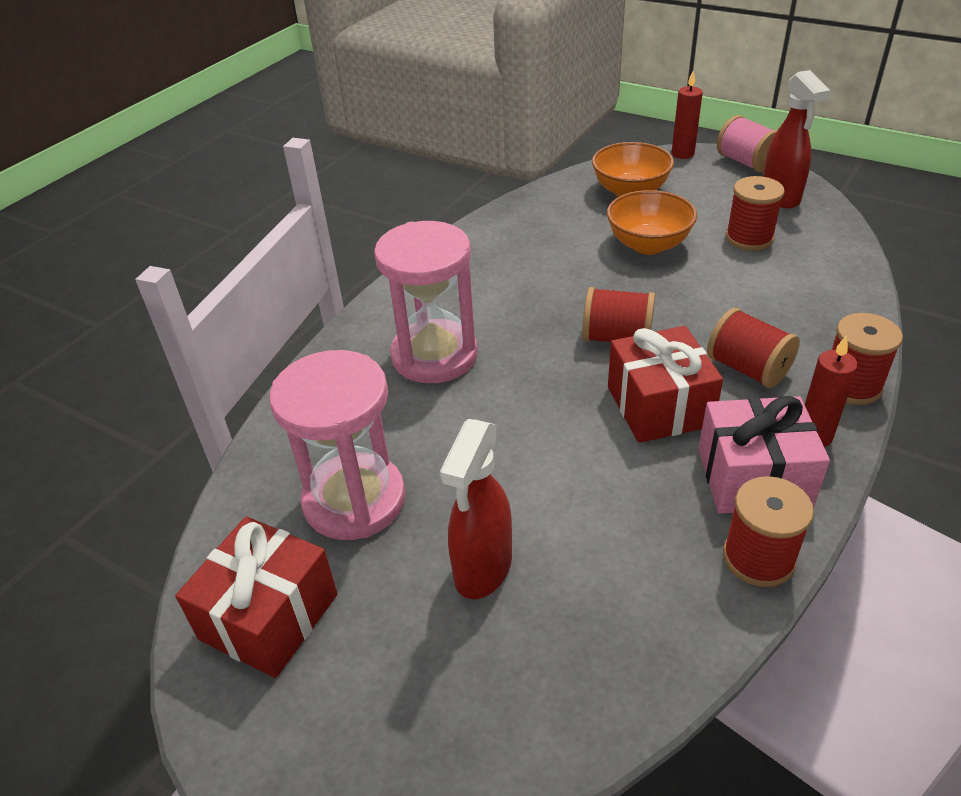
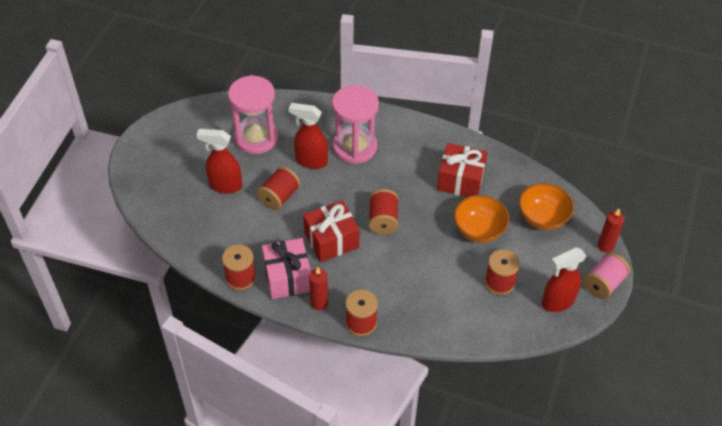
camera: 75 degrees right, 10 degrees up
red gift [175,516,337,678] -> red gift moved to [437,143,488,197]
red spool [707,308,800,388] -> red spool moved to [257,166,301,210]
none -> red spray bottle [289,103,328,169]

